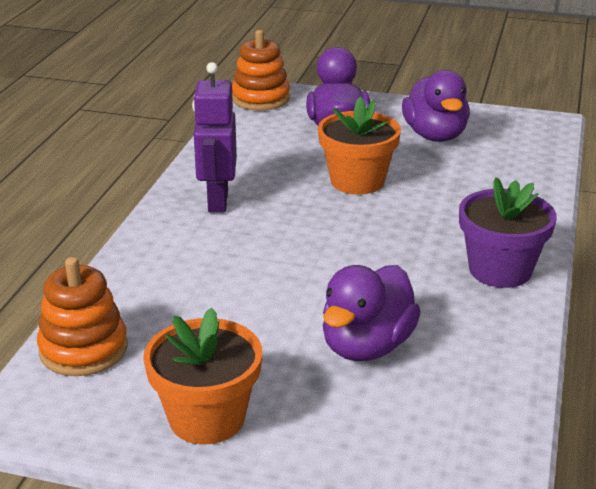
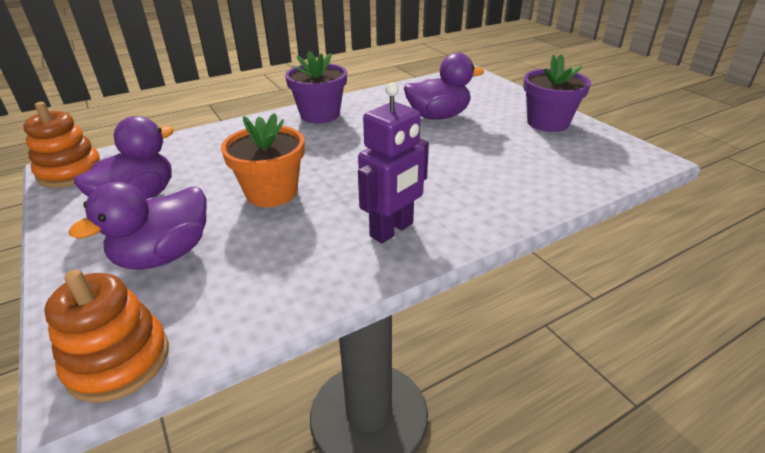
camera: 135 degrees left, 5 degrees up
orange stacking toy [37,257,128,376] -> orange stacking toy moved to [23,102,101,188]
orange flower pot [143,307,262,445] -> purple flower pot [523,55,591,132]

